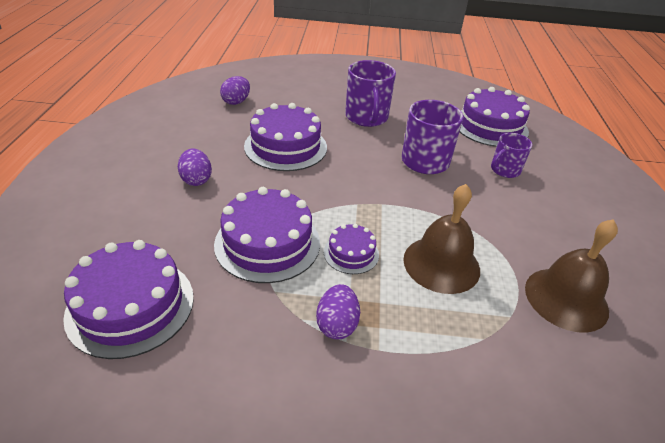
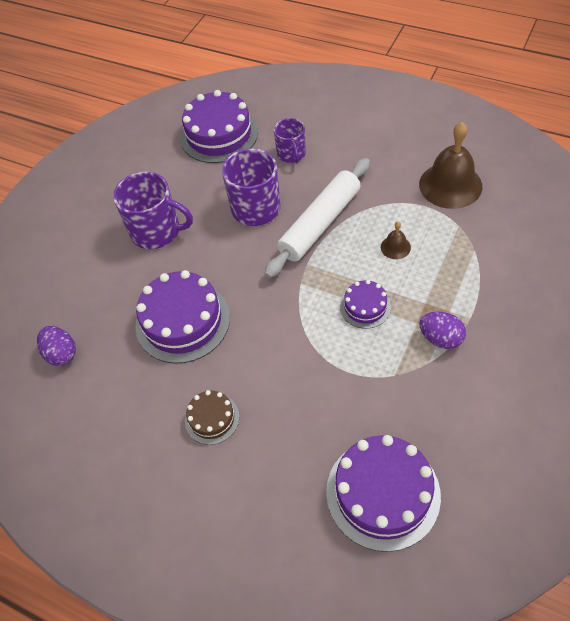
camera: 60 degrees left, 15 degrees up
purple egg [178,149,212,186] -> brown cake [185,390,239,445]
purple cake [214,187,320,283] -> none
brown bell [403,184,480,294] -> brown bell [381,222,411,259], size x0.46
none -> white rolling pin [264,158,370,278]

